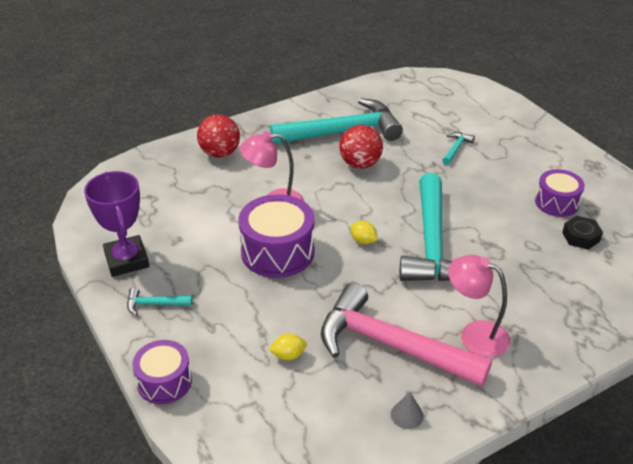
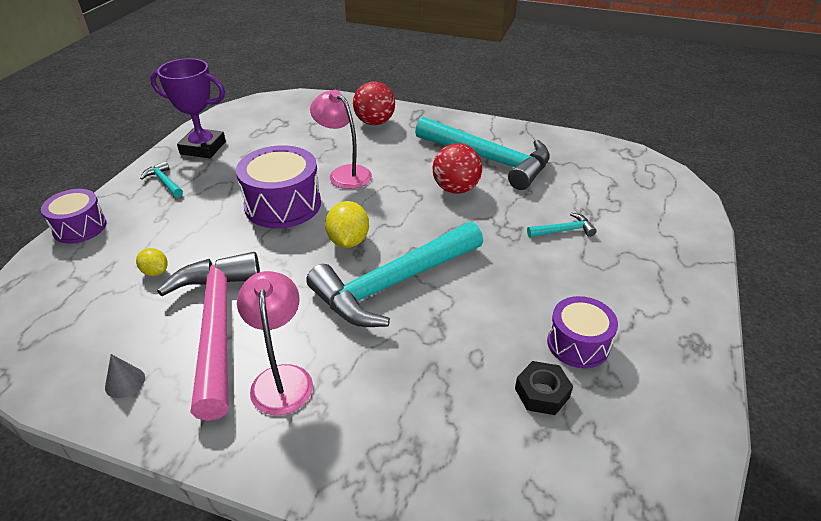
camera: 50 degrees right, 0 degrees up
purple trophy [84,171,149,277] -> purple trophy turned 75 degrees clockwise [150,58,226,158]
yellow lemon [351,221,378,244] -> yellow lemon [325,201,369,248], size x1.67

